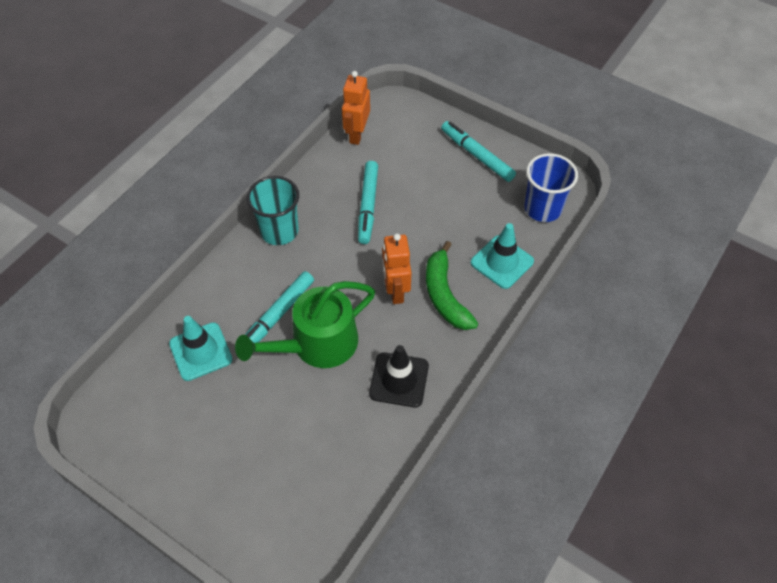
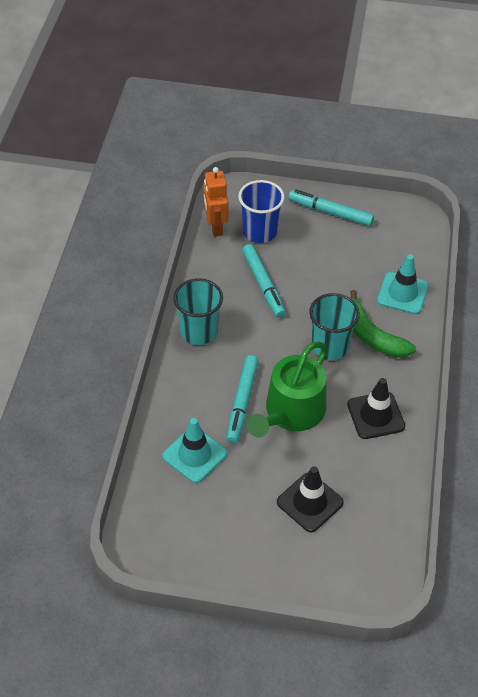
camera: 25 degrees left, 5 degrees down
orange robot [382,234,412,304] -> turquoise cup [309,293,360,360]
blue cup [524,153,578,222] -> blue cup moved to [238,180,285,243]
none -> black traffic cone [277,466,344,533]

